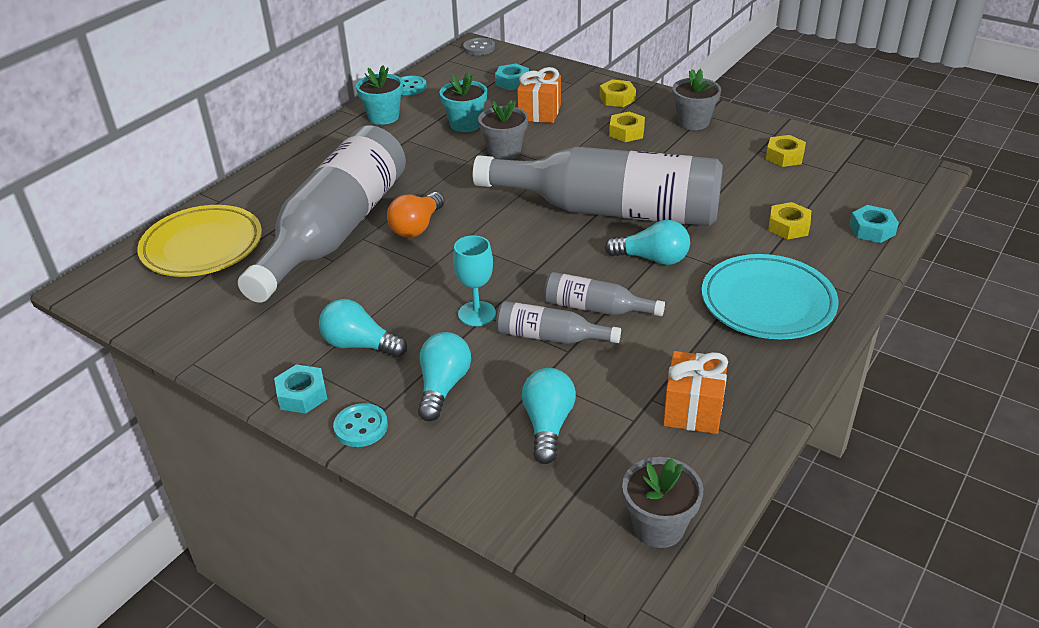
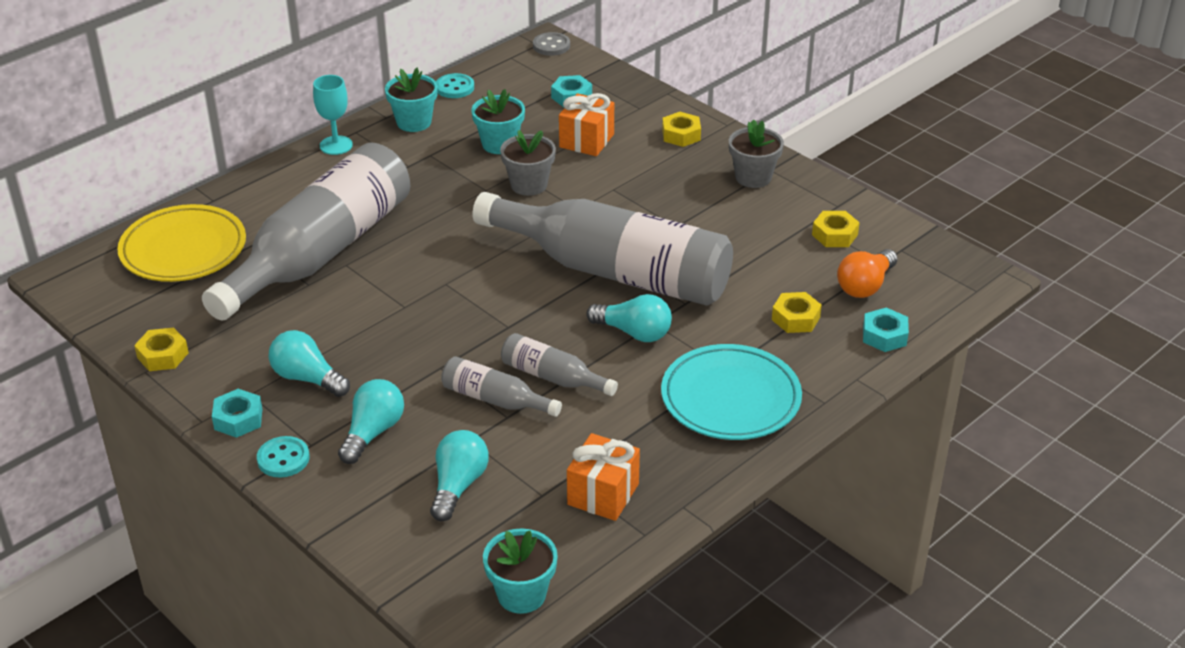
camera: 10 degrees right, 0 degrees up
orange light bulb [387,192,445,238] -> orange light bulb moved to [837,249,898,298]
turquoise goblet [453,235,496,326] -> turquoise goblet moved to [313,75,353,155]
yellow nut [609,112,645,142] -> yellow nut moved to [134,328,189,371]
grey flower pot [622,457,703,548] -> turquoise flower pot [483,528,558,614]

